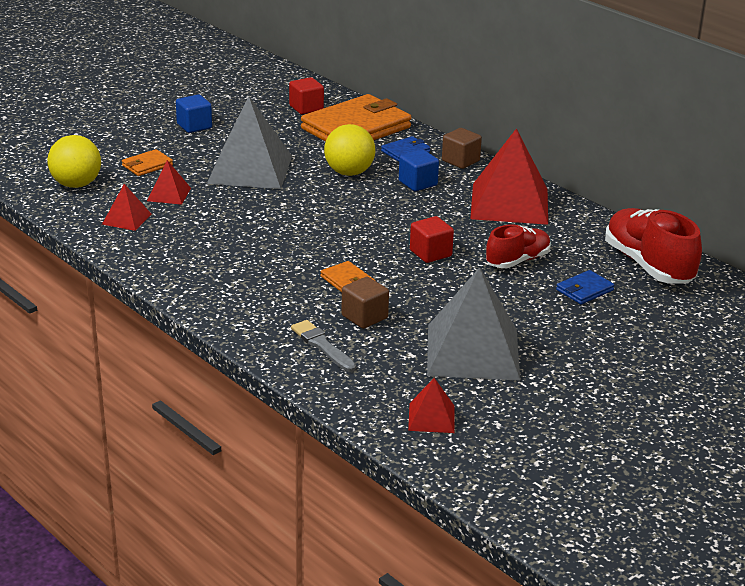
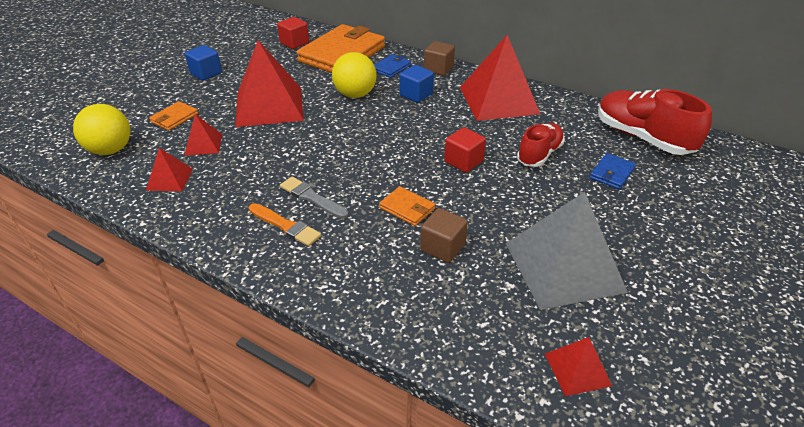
camera: 15 degrees left, 10 degrees up
grey pyramid [207,96,292,189] -> red pyramid [235,40,304,127]
grey brush [291,320,356,372] -> grey brush moved to [280,177,348,219]
none -> orange brush [249,203,321,246]

